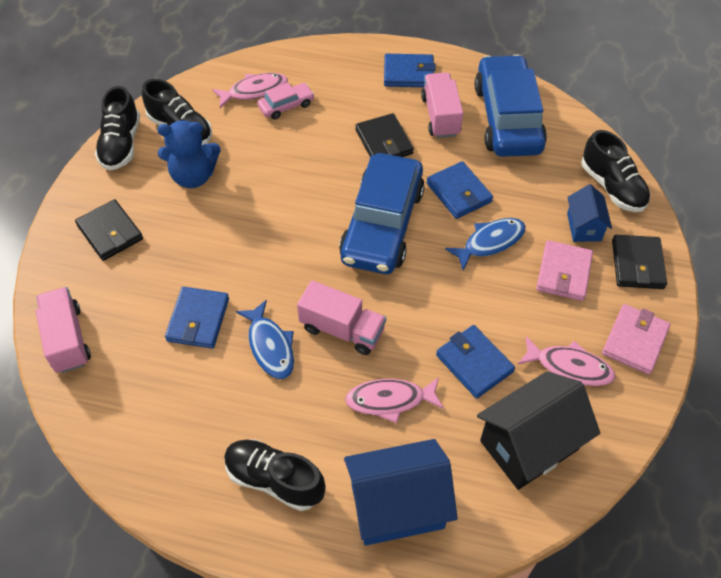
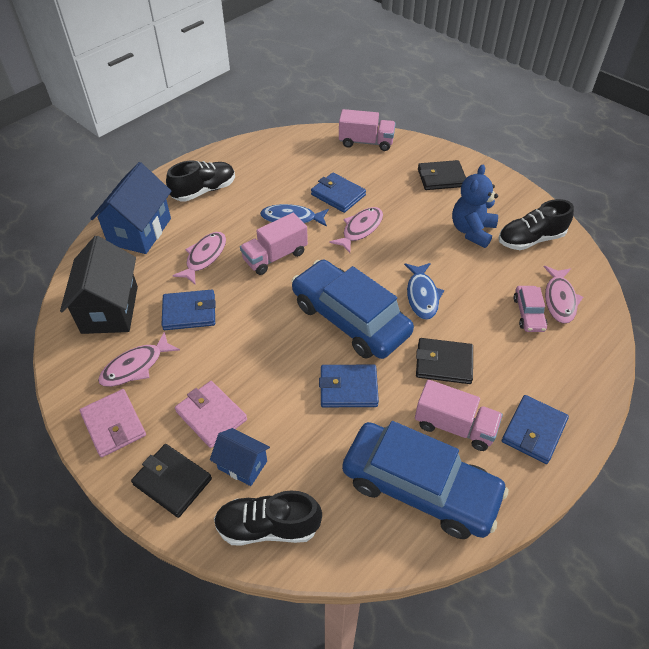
camera: 120 degrees right, 5 degrees down
black shoe [95,86,140,170] -> none
blue fish [445,218,526,270] -> blue fish moved to [404,263,444,320]
none -> pink fish [329,207,383,253]

